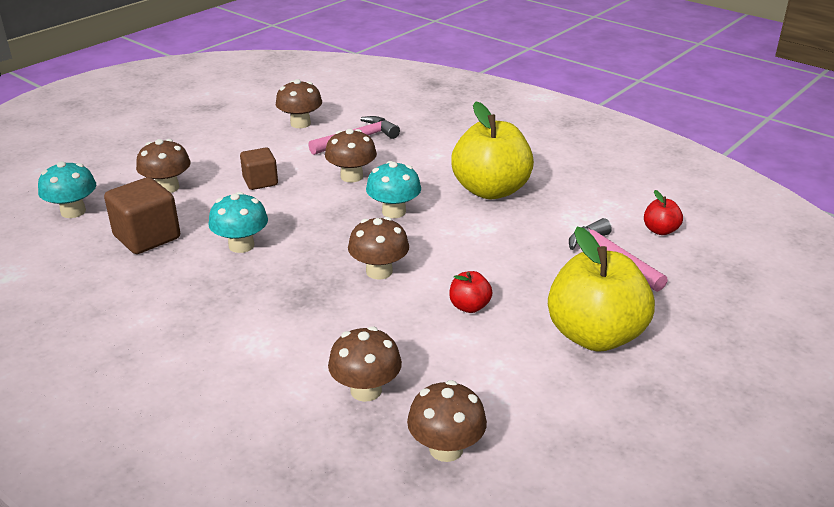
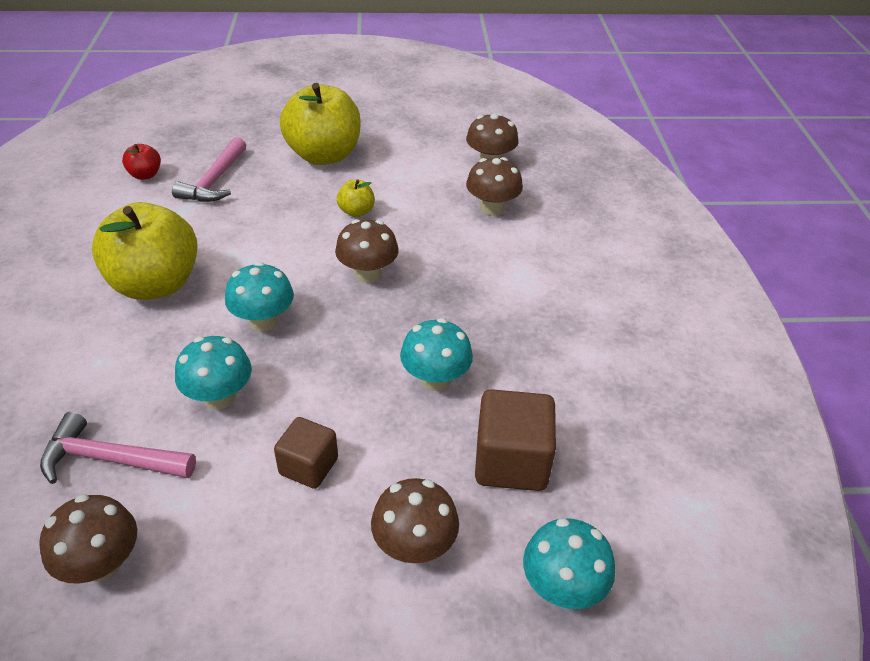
camera: 135 degrees left, 10 degrees up
brown mushroom [325,129,377,182] -> turquoise mushroom [175,336,252,409]
red apple [449,271,492,313] -> yellow apple [337,180,375,217]

